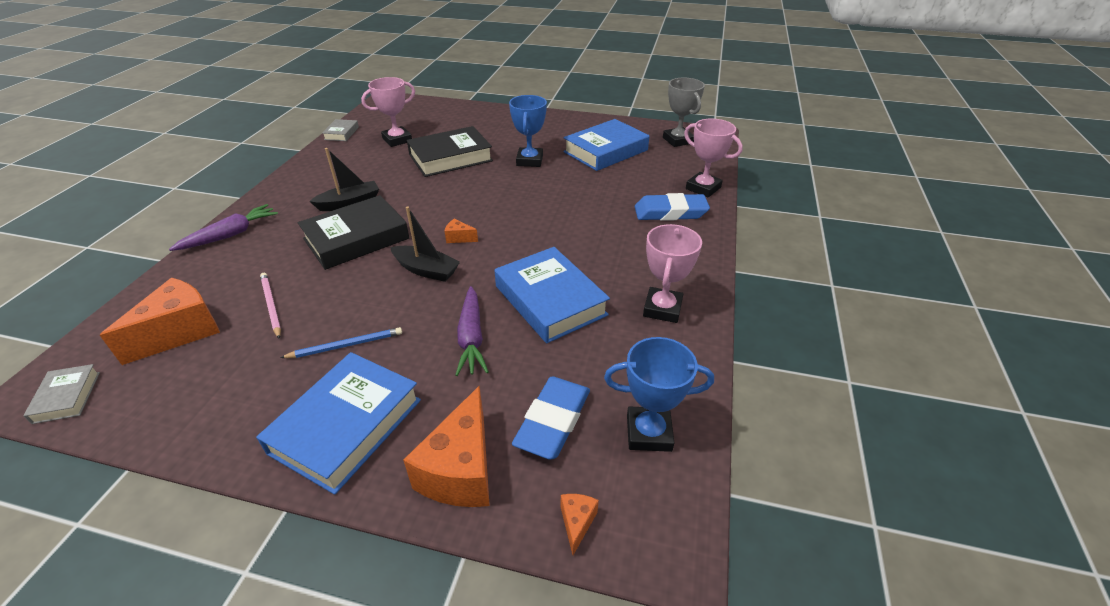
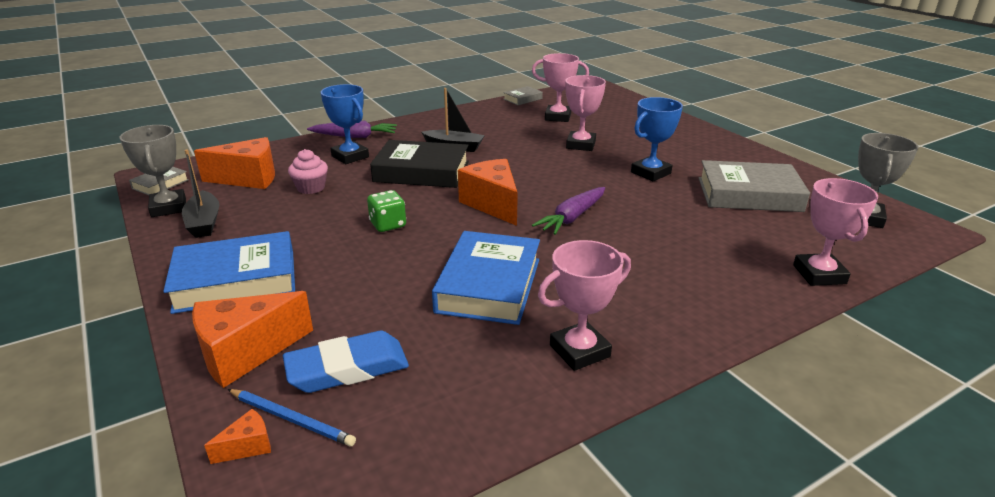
camera: 45 degrees right, 10 degrees down
pink pencil [260,273,281,339] -> pink cupcake [288,149,328,194]
blue pencil [280,327,402,358] -> blue pencil moved to [227,389,356,446]
black boat [390,206,460,282] -> black boat moved to [182,149,219,238]
black book [407,126,493,177] -> pink trophy [565,75,606,151]
orange cheese [445,219,478,243] -> orange cheese [458,159,518,226], size x2.24
purple carrot [456,286,489,376] -> purple carrot moved to [532,187,605,235]
blue book [563,119,650,171] -> grey book [699,160,810,212]
blue trophy [604,337,714,452] -> blue trophy moved to [321,84,369,164]
blue eraser [635,193,710,221] -> none
none -> grey trophy [120,125,186,217]
none -> green dice [367,190,406,232]

